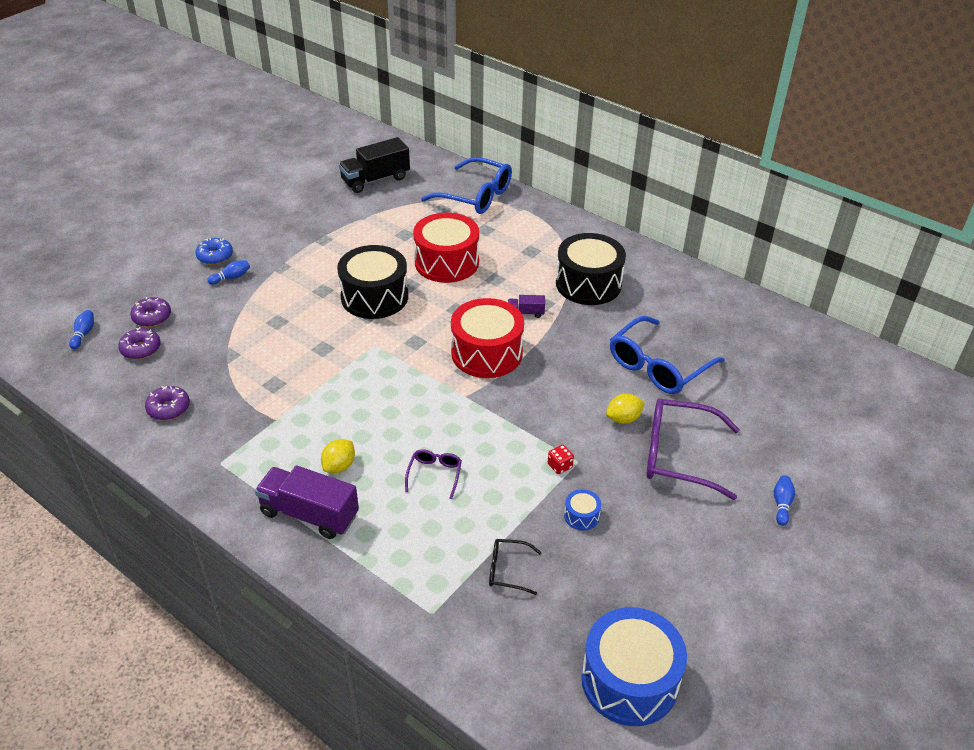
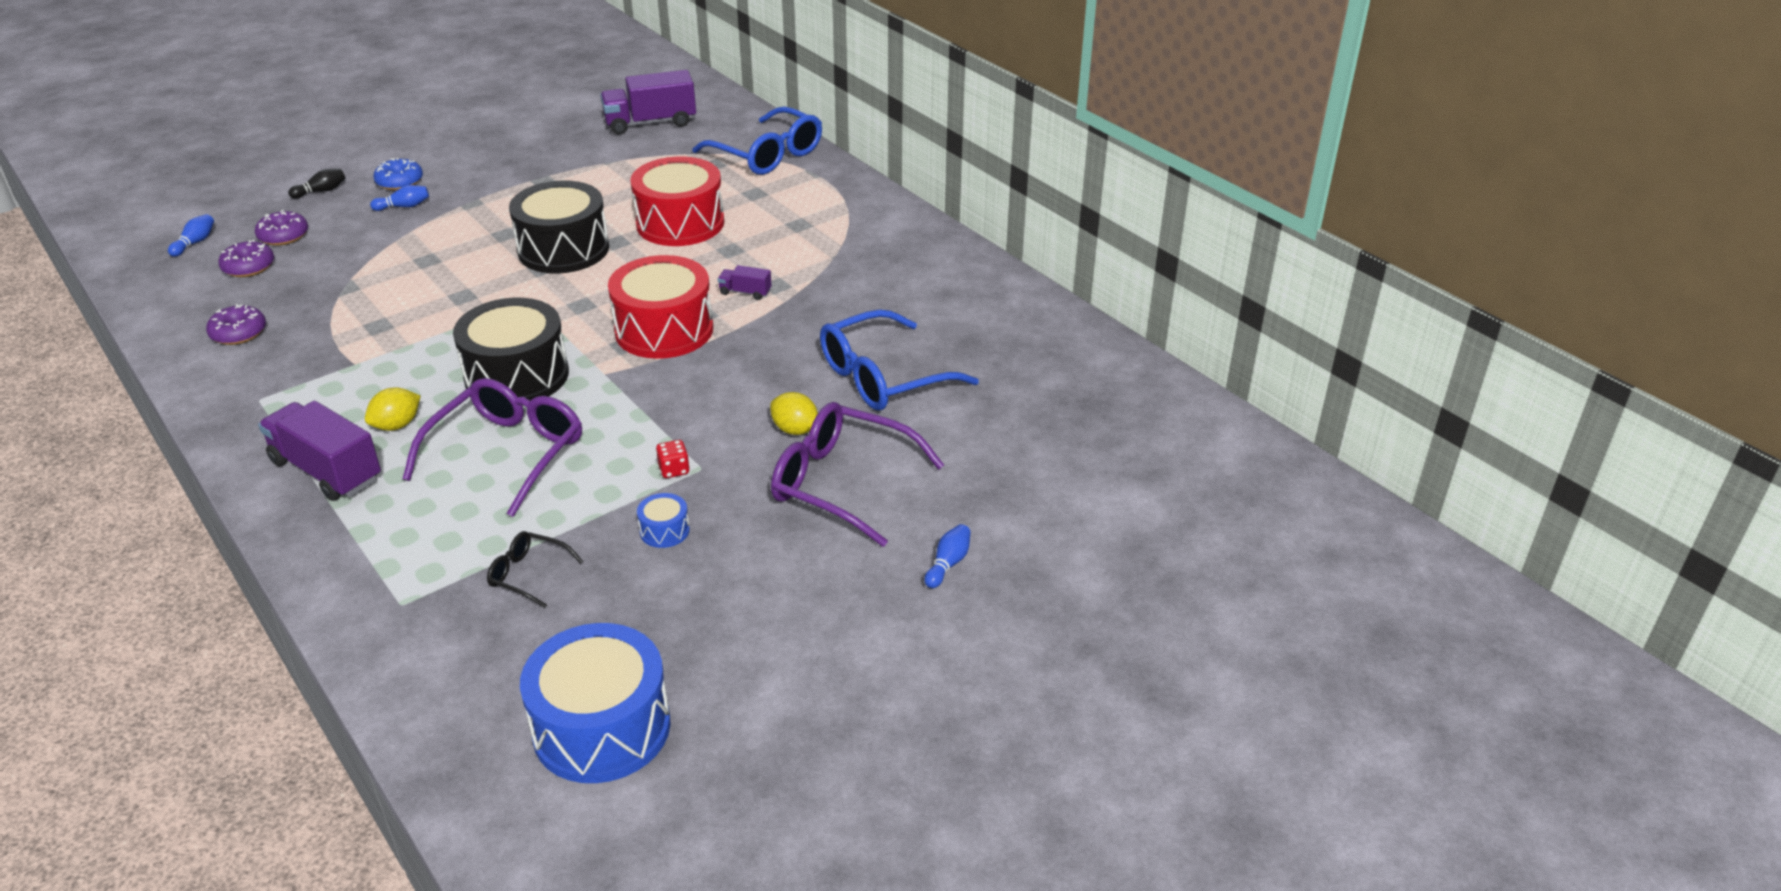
camera: 15 degrees right, 5 degrees down
black truck [339,137,410,193] -> purple truck [600,70,696,134]
purple glasses [405,449,462,499] -> purple glasses [403,378,582,517], size x2.06
black drum [556,233,626,305] -> black drum moved to [453,298,569,406]
yellow lemon [606,394,645,424] -> yellow lemon turned 45 degrees clockwise [770,392,818,435]
none -> black bowling pin [288,169,345,199]

